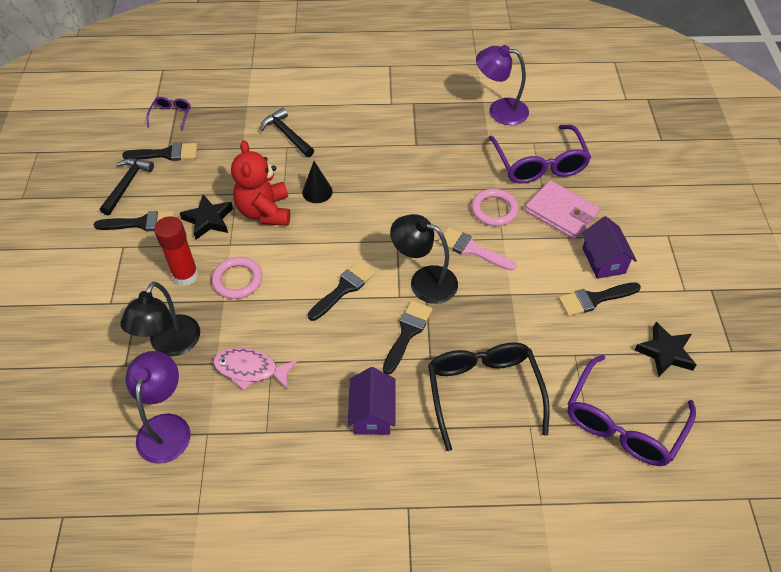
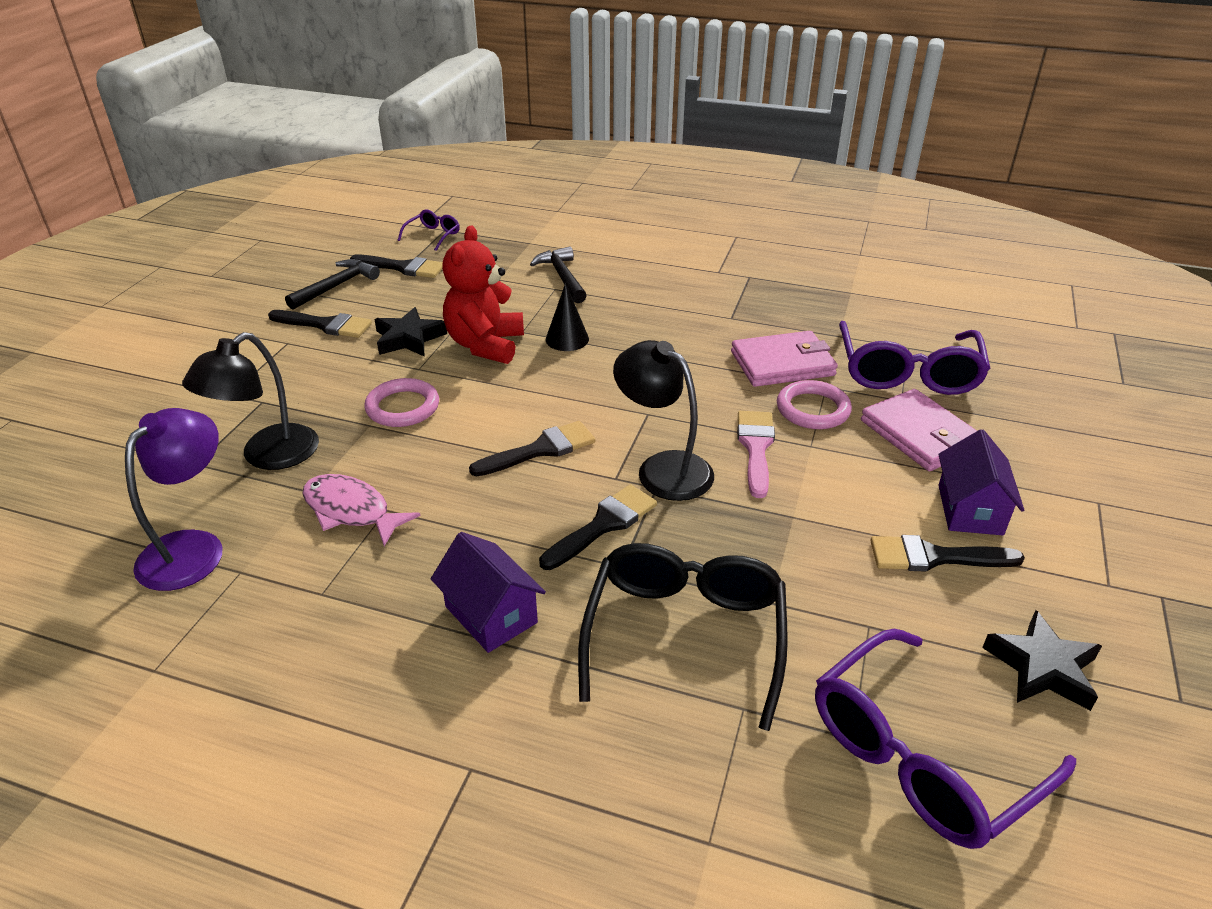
camera: 20 degrees right, 15 degrees down
red glue stick [154,216,199,286] -> none
purple house [348,367,396,435] -> purple house turned 60 degrees counterclockwise [431,532,546,653]
pink brush [438,227,517,271] -> pink brush turned 45 degrees clockwise [737,411,775,498]
purple lamp [476,45,529,125] -> none
none -> pink wallet [731,331,838,387]

